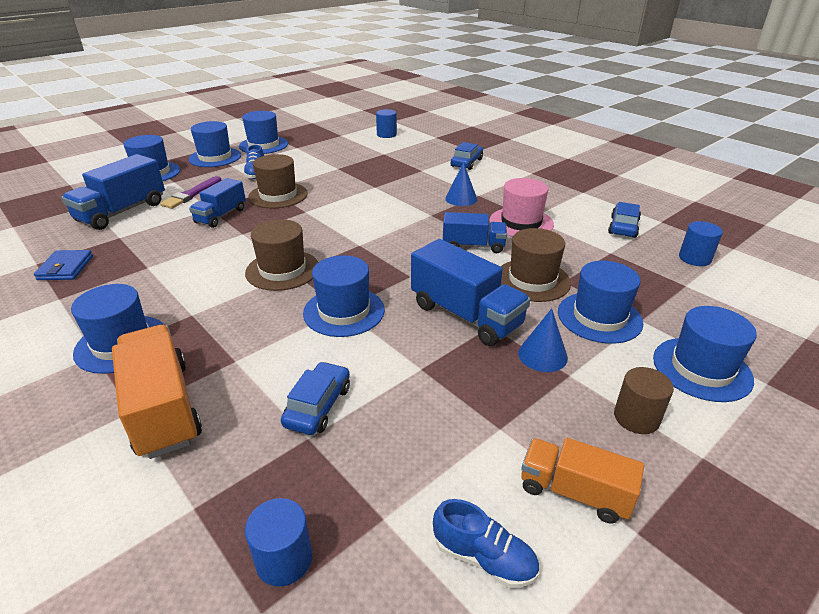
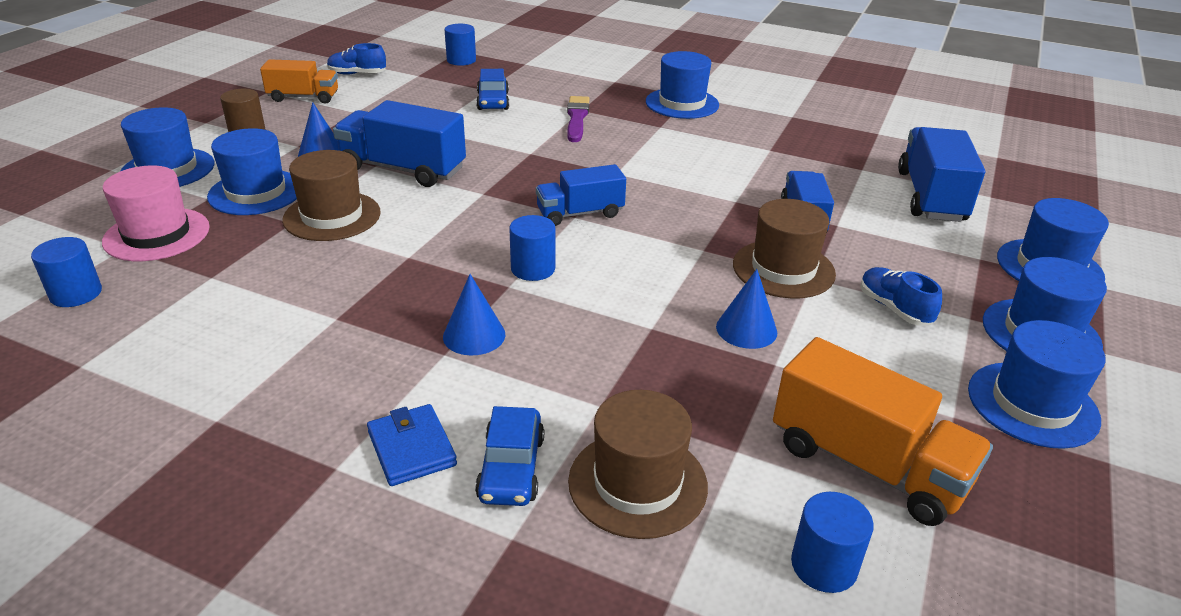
camera: 155 degrees right, 0 degrees up
blue wallet [34,250,93,280] -> blue wallet moved to [367,404,457,486]
orange truck [112,325,202,459] -> orange truck moved to [773,337,993,526]
purple brush [160,176,222,209] -> purple brush moved to [567,96,589,142]
brown hat [245,219,318,291] -> brown hat moved to [568,390,708,539]
blue hat [303,255,385,337] -> none
blue truck [443,212,507,253] -> blue truck moved to [536,164,626,226]
pink hat [489,178,554,237] -> pink hat moved to [102,165,210,261]
blue car [608,202,641,238] -> none
none -> blue cylinder [509,215,555,281]
none -> blue cone [716,269,777,349]

